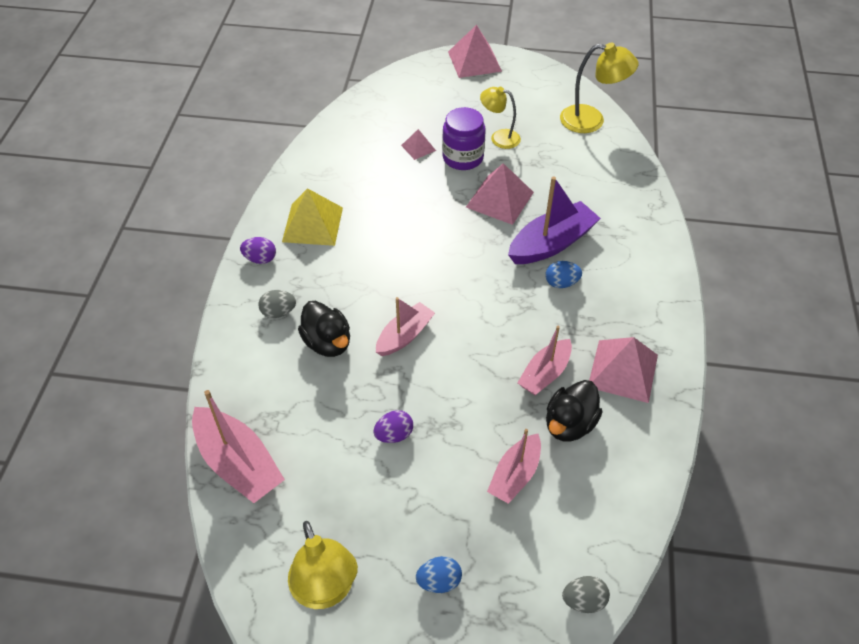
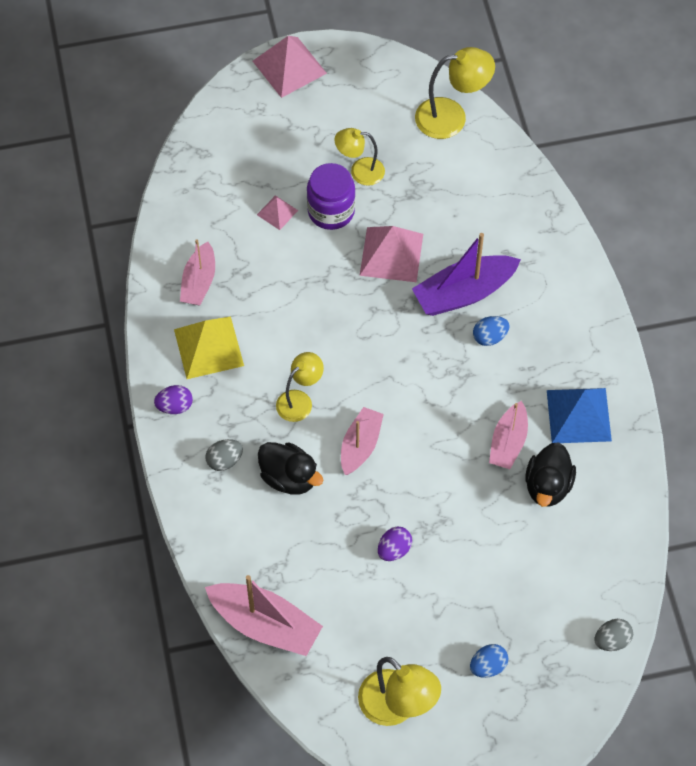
camera: 20 degrees left, 10 degrees up
pink boat [487,429,541,504] -> pink boat moved to [180,239,215,305]
purple boat [508,176,601,264] -> purple boat turned 150 degrees counterclockwise [412,233,521,316]
pink pyramid [589,337,658,403] -> blue pyramid [547,388,612,443]
none -> yellow lamp [276,352,324,422]

